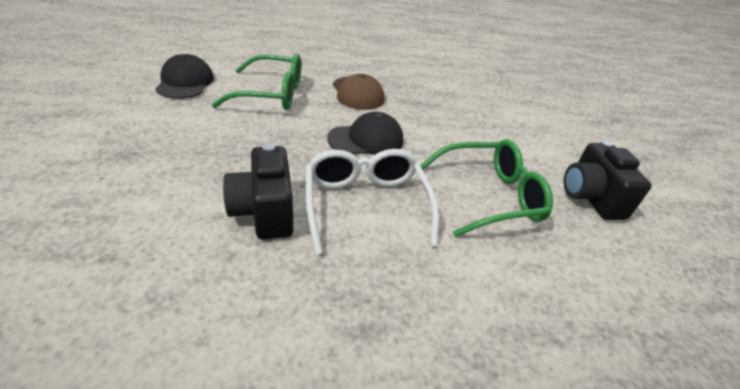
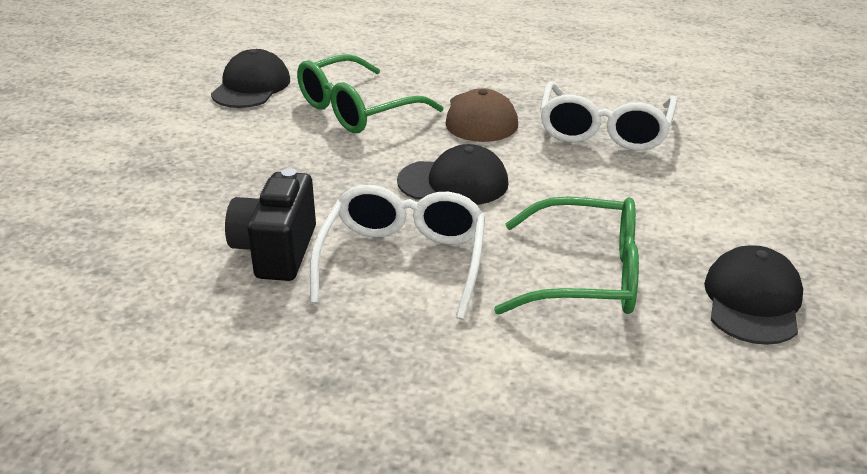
camera: 25 degrees right, 5 degrees down
green glasses [212,53,301,110] -> green glasses turned 120 degrees clockwise [297,54,443,133]
black camera [564,140,652,220] -> black cap [704,245,803,345]
none -> white glasses [540,82,677,151]

